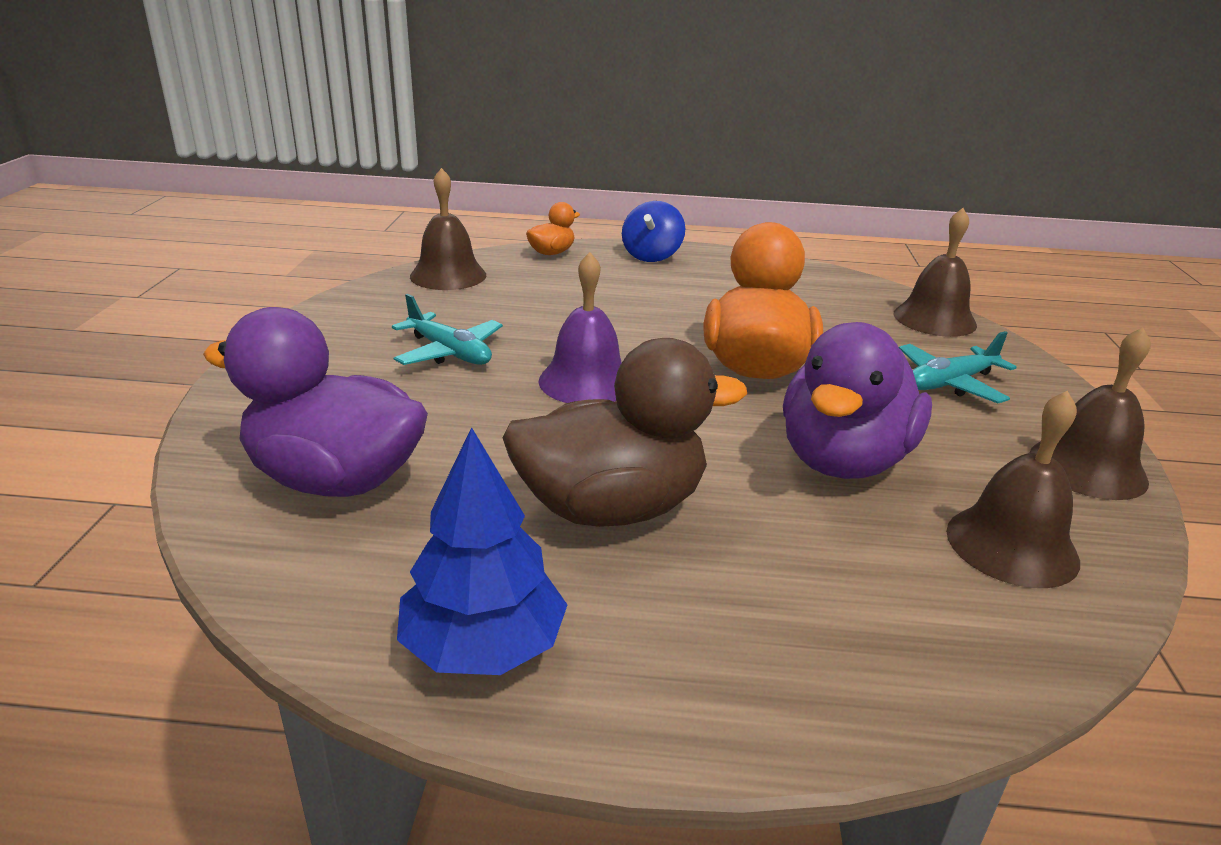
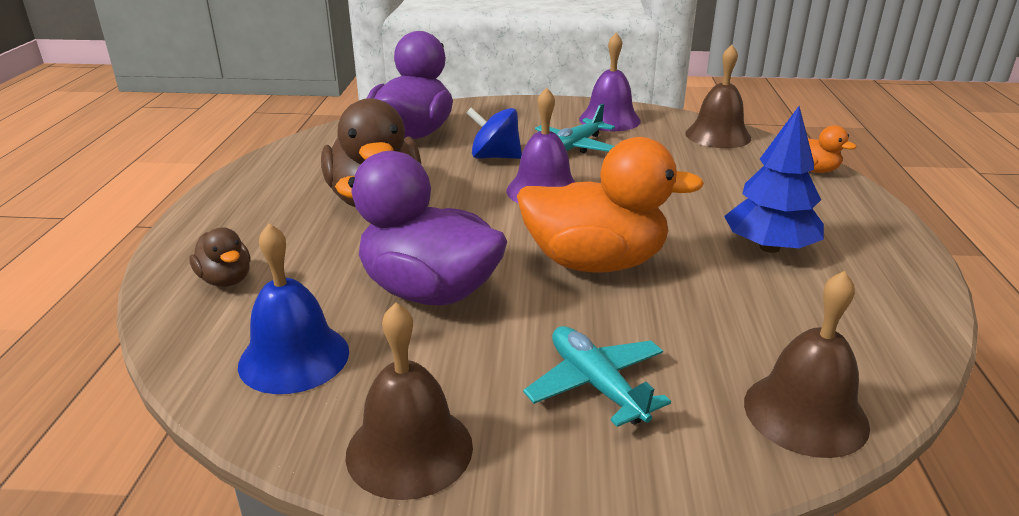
camera: 90 degrees right, 0 degrees up
blue tree [397,427,567,675] -> blue tree moved to [724,106,824,253]
blue spinning top [622,201,685,262] -> blue spinning top moved to [466,108,522,159]
brown bell [946,391,1080,588] -> blue bell [238,223,349,394]
none -> brown duck [189,227,250,287]
none -> purple bell [579,33,641,131]

